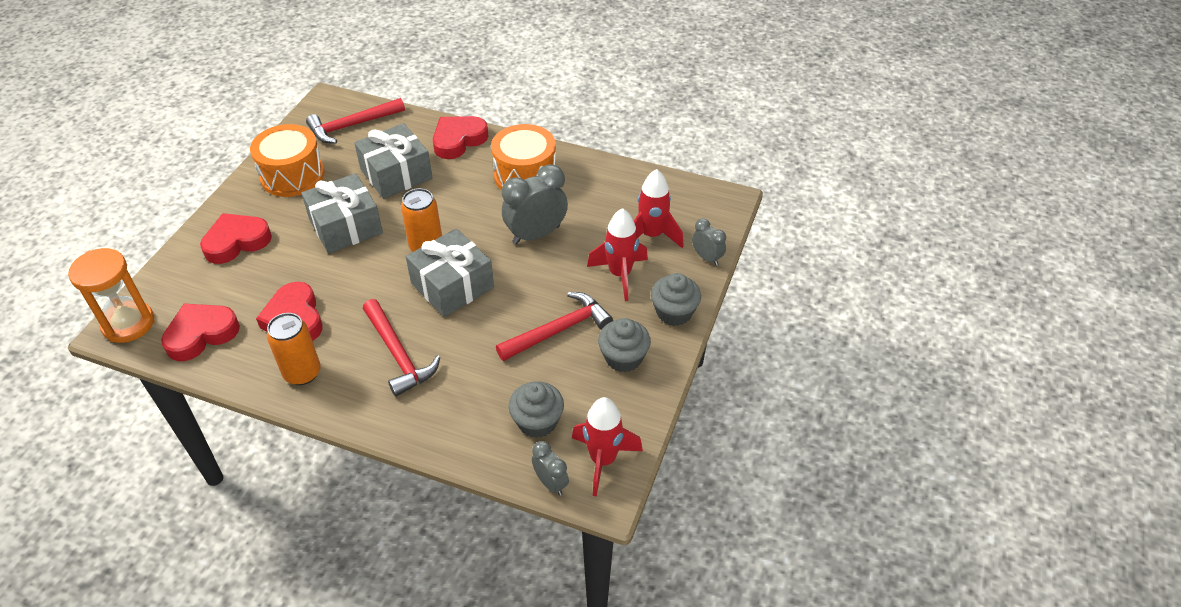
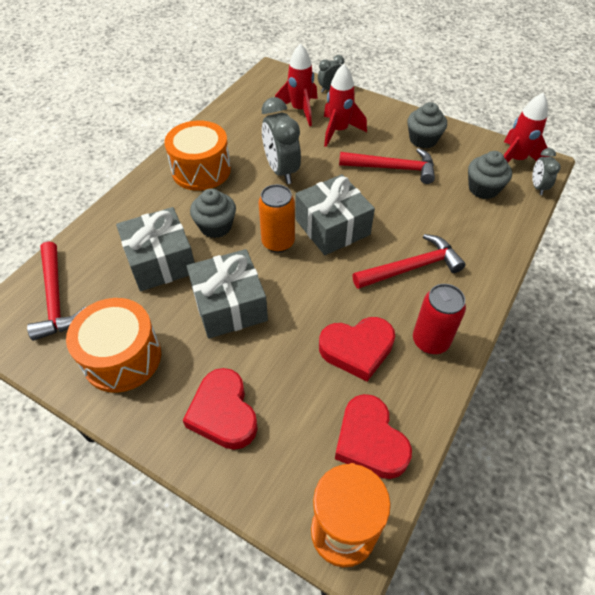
camera: 80 degrees left, 5 degrees up
orange can [267,313,321,385] -> red can [413,284,466,354]
red heart [433,116,489,159] -> none
red hammer [496,292,613,361] -> red hammer turned 120 degrees clockwise [339,148,435,184]
grey clock [532,441,569,496] -> grey clock turned 60 degrees counterclockwise [532,148,561,195]
grey cupcake [651,273,701,326] -> grey cupcake moved to [190,188,236,238]

